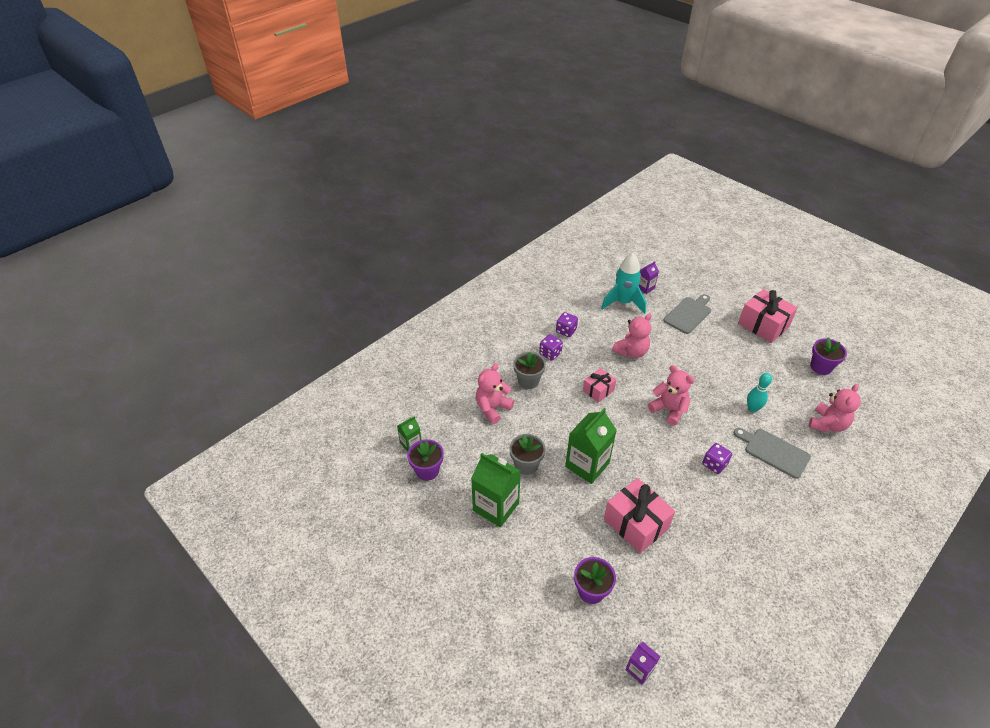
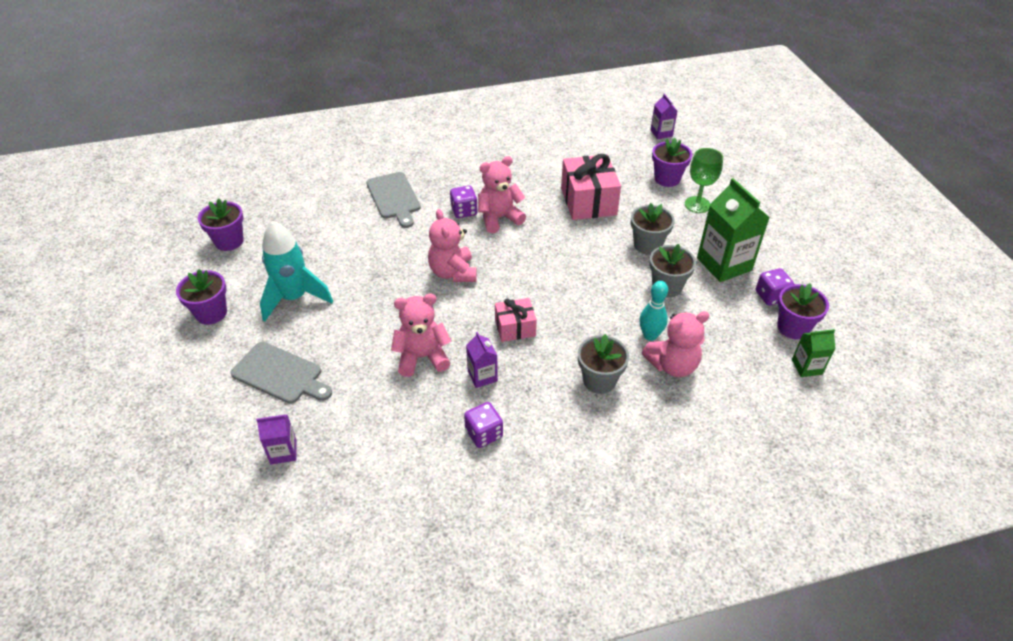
camera: 150 degrees left, 0 degrees up
purple dice [539,334,563,361] -> purple dice moved to [756,268,794,306]
green carton [565,408,617,484] -> none
turquoise rocket [601,253,646,314] -> turquoise rocket moved to [260,221,333,322]
grey cutting board [664,294,711,334] -> grey cutting board turned 135 degrees counterclockwise [230,342,332,404]
pink gift [738,289,798,343] -> purple flower pot [176,269,227,325]
turquoise bowling pin [747,373,772,413] -> turquoise bowling pin moved to [639,281,668,341]
pink teddy bear [809,384,861,432] -> pink teddy bear moved to [478,156,526,233]
none -> purple carton [466,332,498,388]
none -> grey flower pot [631,203,675,255]
none -> green goblet [685,148,723,213]

